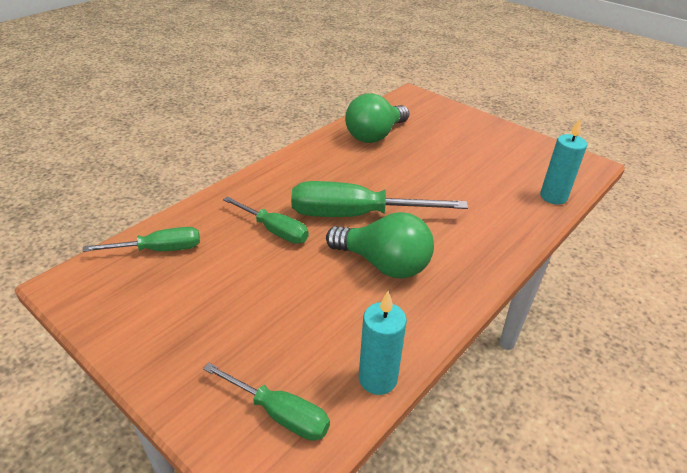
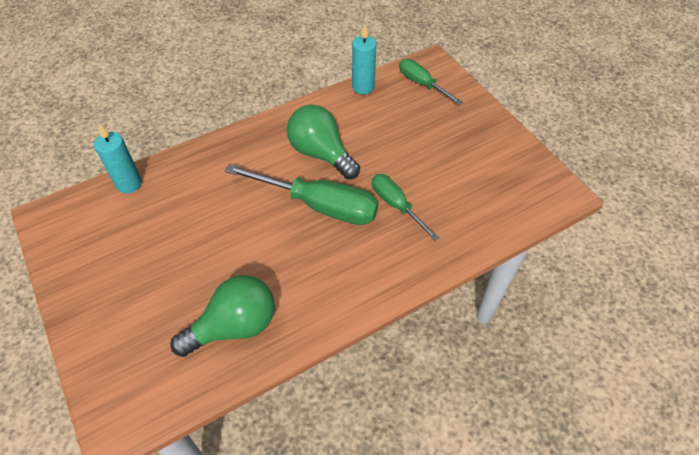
camera: 160 degrees left, 15 degrees up
green screwdriver [83,227,200,252] -> none

